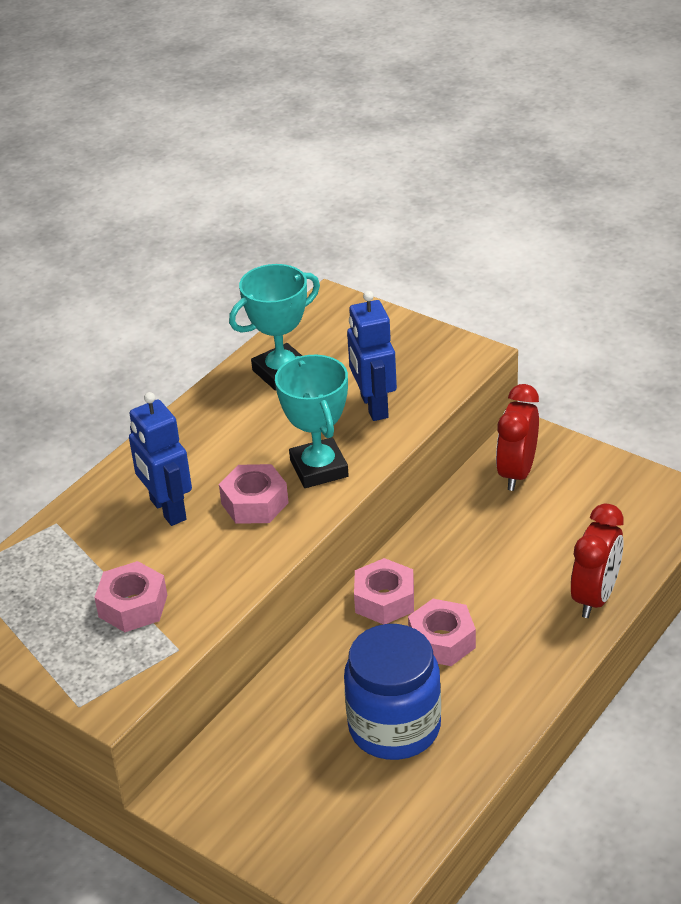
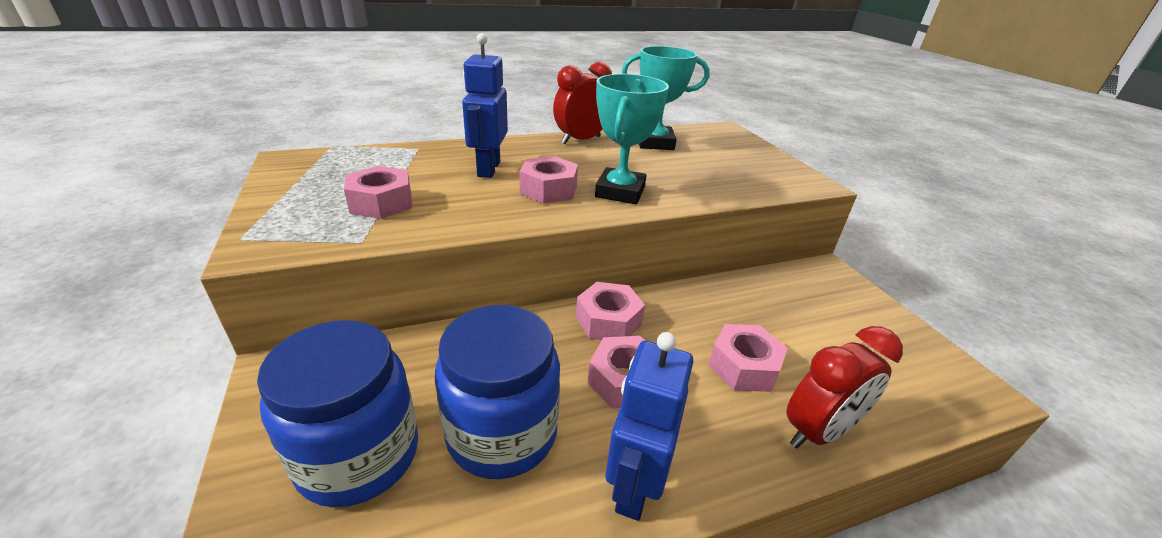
camera: 30 degrees right, 5 degrees down
blue robot [347,291,397,421] -> blue robot moved to [605,332,694,521]
red clock [496,384,539,491] -> red clock moved to [553,62,612,144]
none -> blue jar [257,320,418,507]
none -> pink nut [708,324,788,392]

